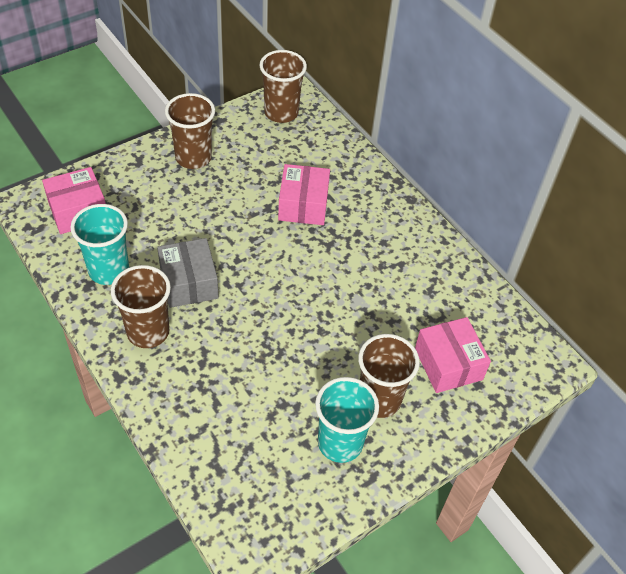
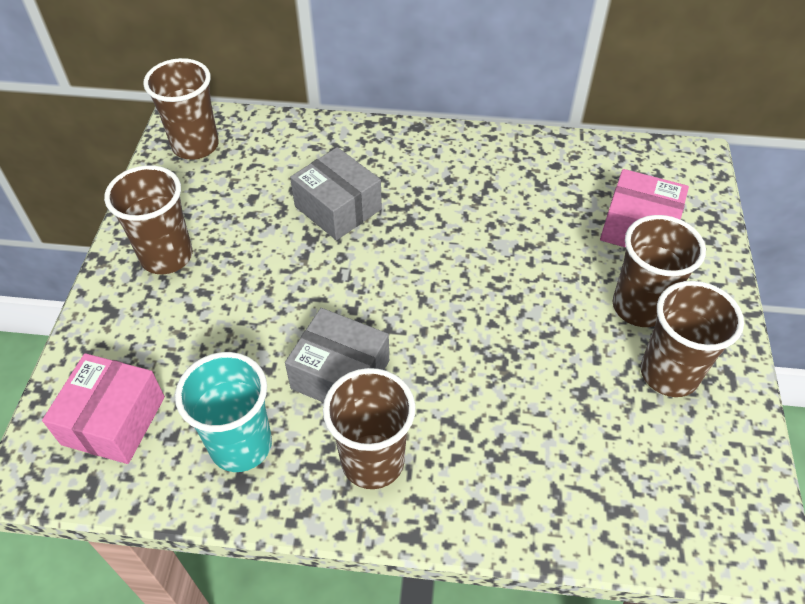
camera: 45 degrees left, 0 degrees up
pink box [278,164,330,225] -> grey box [290,147,382,240]
turquoise cup [315,377,379,463] -> brown cup [641,281,744,397]

